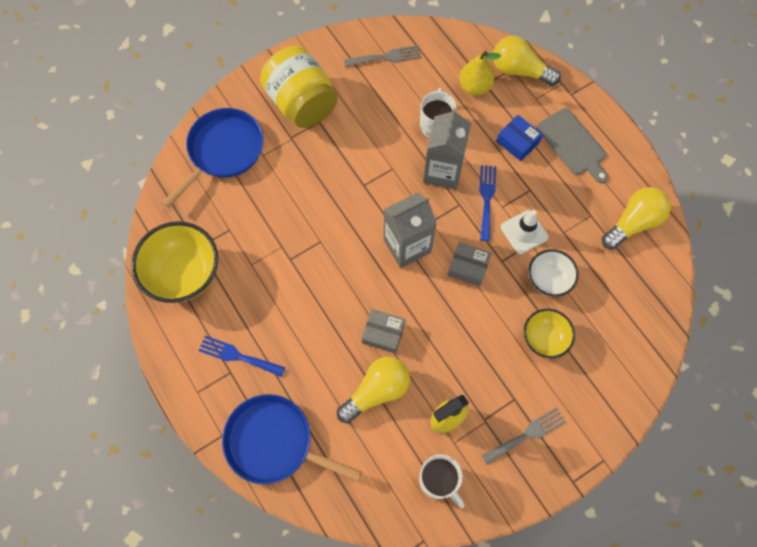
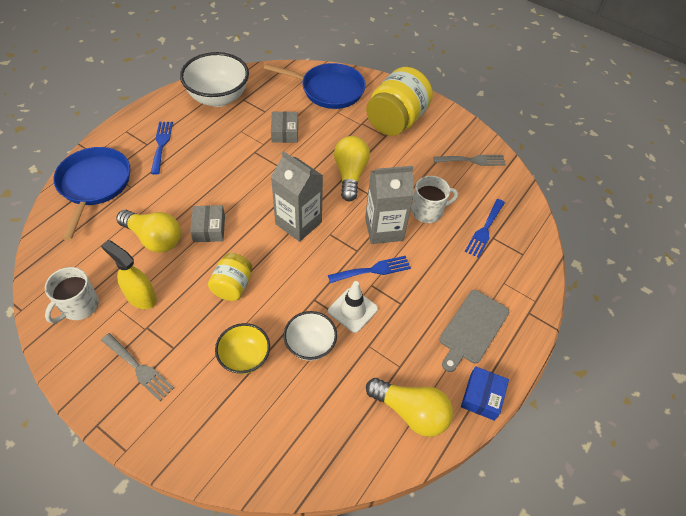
camera: 65 degrees right, 15 degrees down
yellow bowl [131,221,218,303] -> white bowl [180,52,249,107]
grey fork [344,45,421,67] -> grey fork turned 60 degrees counterclockwise [433,155,506,166]
grey box [448,242,492,286] -> grey box moved to [271,111,298,143]
yellow pear [459,51,501,96] -> blue fork [465,199,505,258]
yellow light bulb [493,36,561,86] -> yellow light bulb moved to [334,136,370,201]
blue box [496,115,543,161] -> blue box moved to [461,366,509,421]
none -> yellow jar [208,253,252,301]

